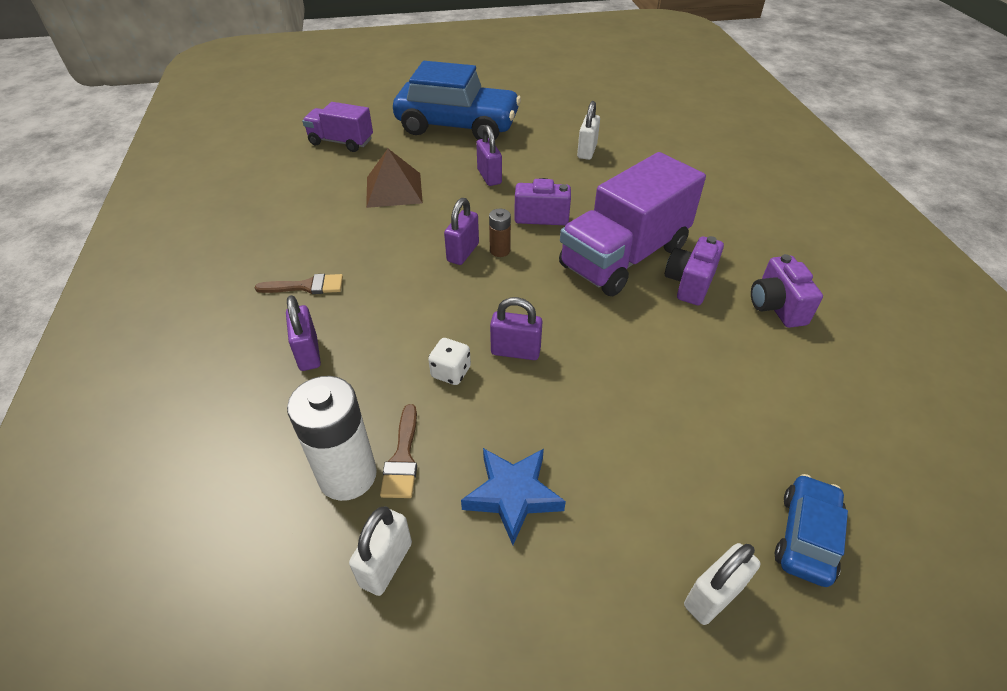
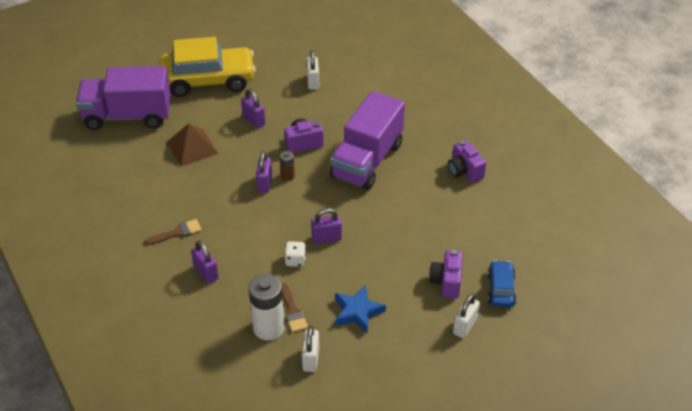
camera: 20 degrees left, 0 degrees up
purple truck [302,102,373,152] -> purple truck [76,66,171,130], size x1.79
blue car [393,61,521,140] -> yellow car [159,37,256,97]
purple camera [665,236,724,305] -> purple camera moved to [429,250,463,299]

